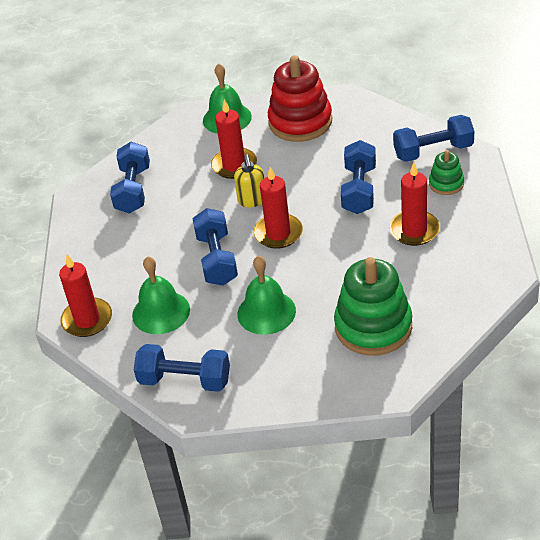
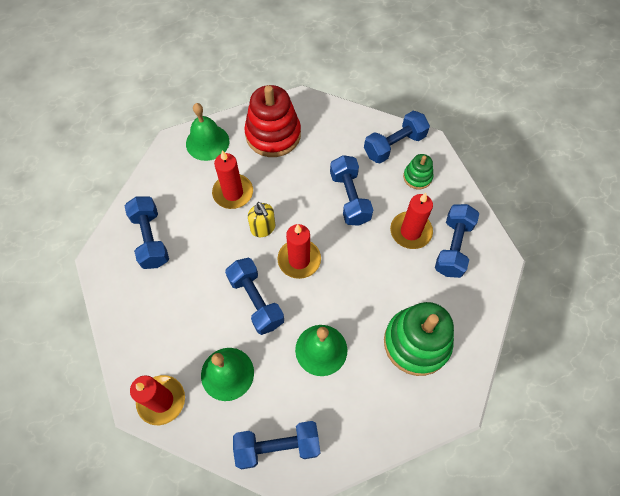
camera: 25 degrees left, 20 degrees up
none -> blue dumbbell [435,204,479,278]

